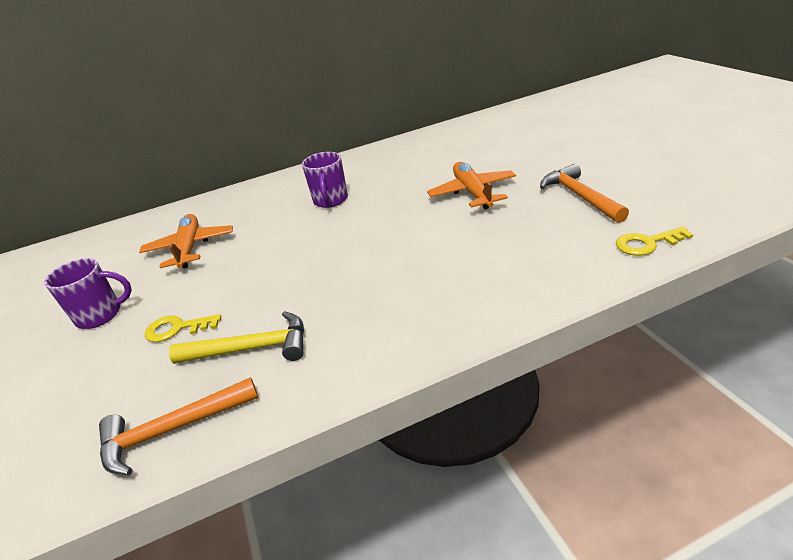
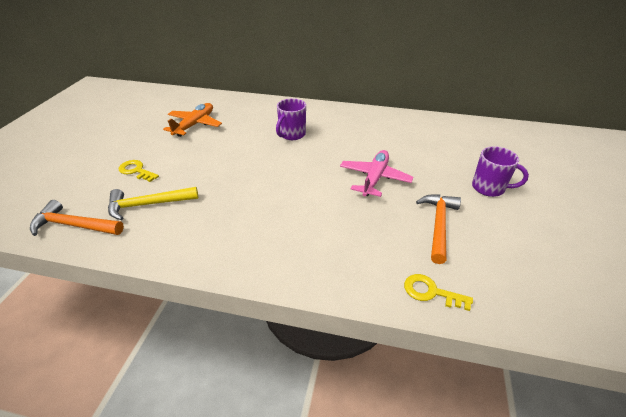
camera: 30 degrees right, 5 degrees up
purple mug [44,258,132,329] -> purple mug moved to [472,146,529,197]
yellow hammer [169,311,304,364] -> yellow hammer turned 135 degrees clockwise [108,187,198,220]
orange plane [427,162,516,209] -> pink plane [340,150,413,197]

